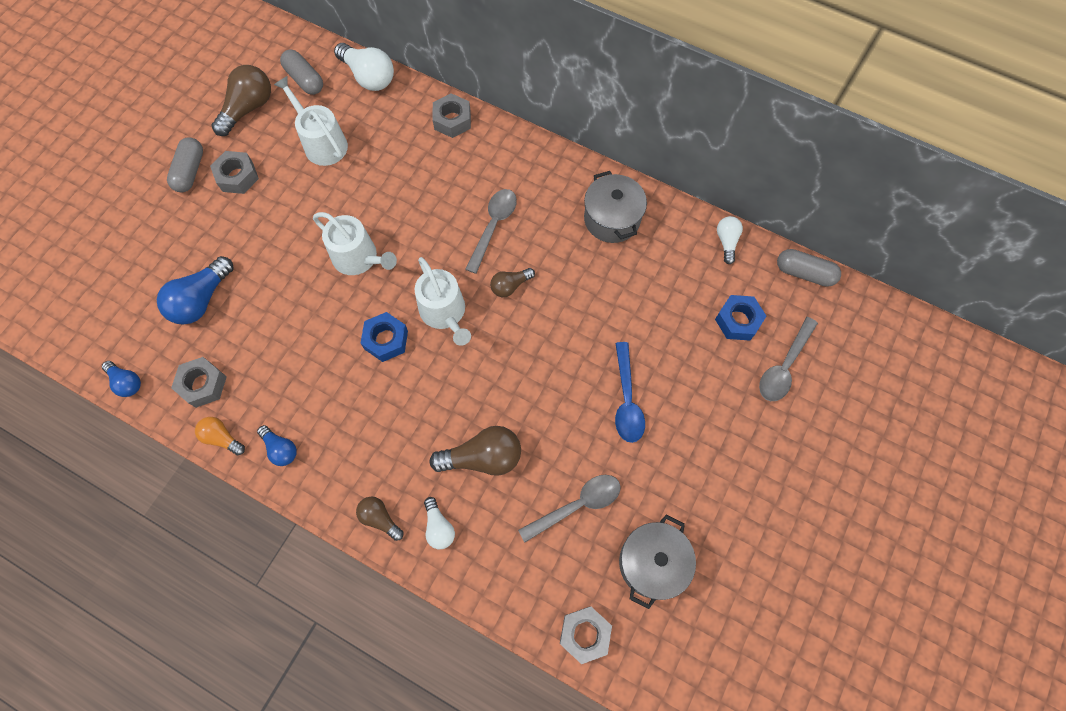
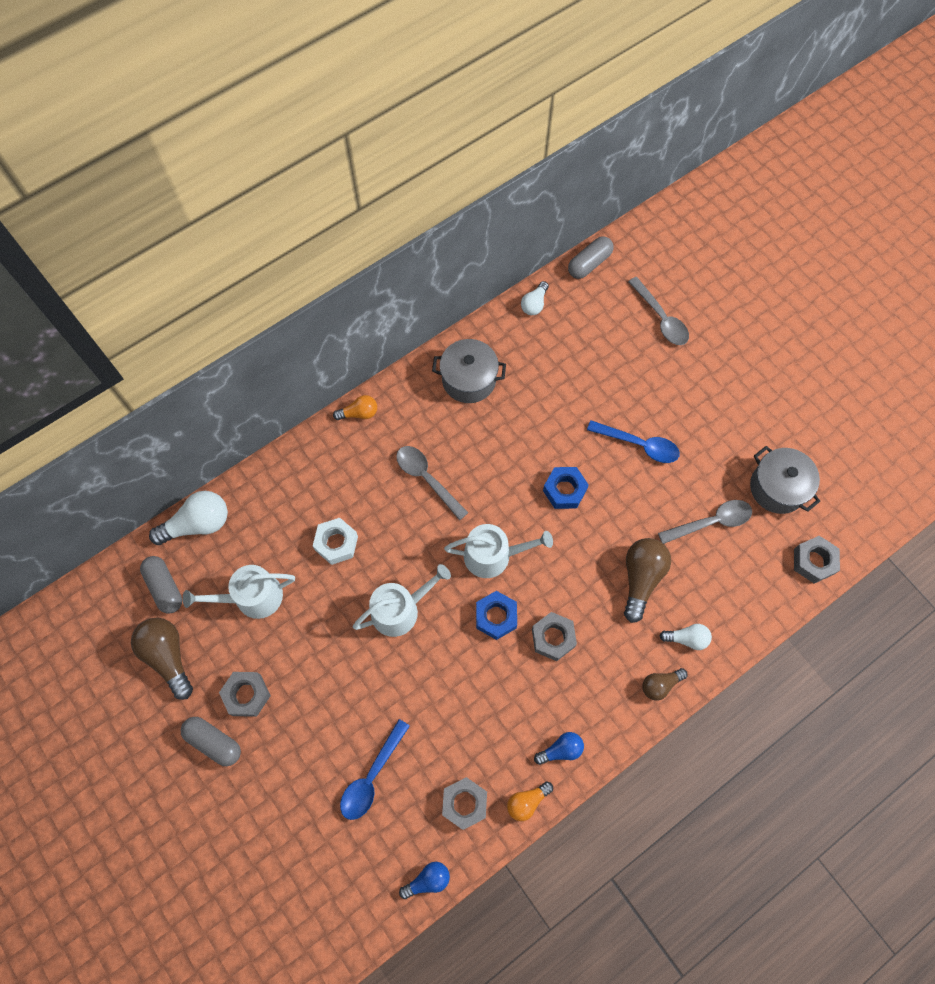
camera: 65 degrees left, 0 degrees up
blue light bulb [157,256,234,325] -> blue spoon [340,719,410,820]
grey capsule [280,49,323,95] -> grey capsule turned 75 degrees clockwise [140,556,182,614]
grey nut [432,93,471,138] -> grey nut moved to [532,612,577,661]
brown light bulb [490,268,535,297] -> none
grey spoon [518,475,621,542] -> grey spoon turned 75 degrees clockwise [658,500,752,544]
blue nut [715,295,766,341] -> blue nut moved to [543,467,589,509]
white light bulb [717,216,743,264] -> white light bulb turned 90 degrees counterclockwise [521,281,549,315]
none -> white nut [313,518,358,565]
none -> orange light bulb [333,395,377,420]

